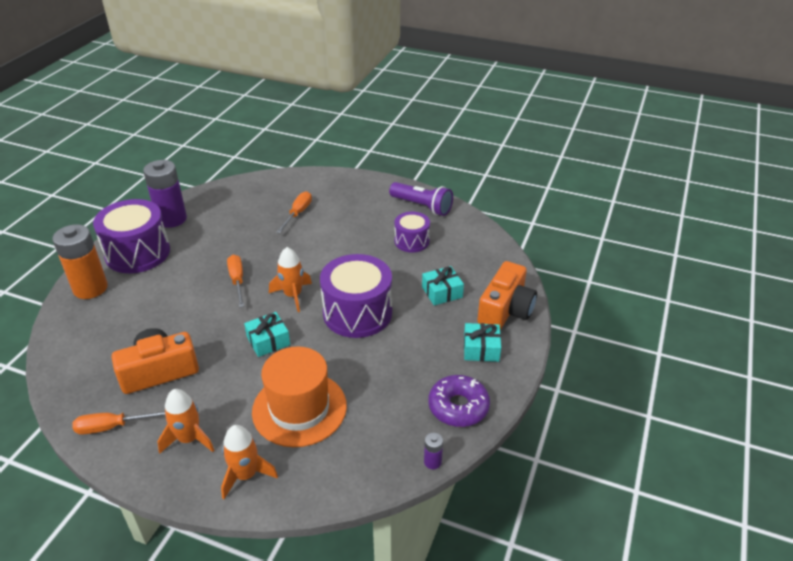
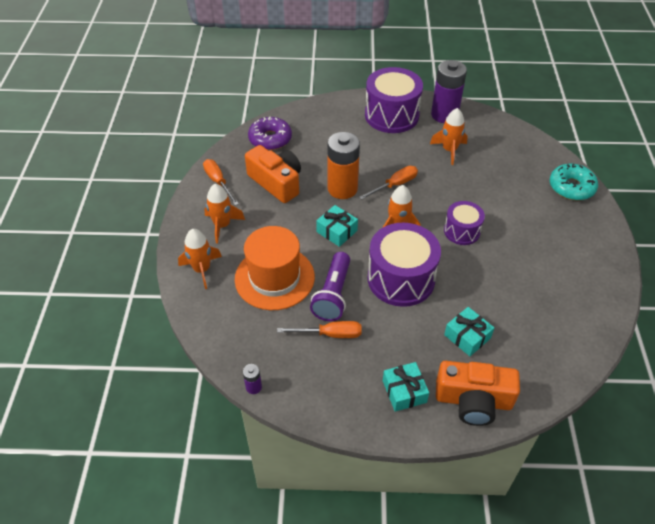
camera: 70 degrees right, 10 degrees up
orange battery [52,224,108,299] -> orange battery moved to [328,132,360,199]
orange screwdriver [276,191,312,233] -> orange screwdriver moved to [277,321,362,338]
purple flashlight [389,182,453,216] -> purple flashlight moved to [310,252,350,321]
purple drum [394,212,430,253] -> purple drum moved to [444,201,485,245]
purple donut [428,375,490,427] -> purple donut moved to [248,117,292,150]
none -> orange rocket [430,108,468,165]
none -> turquoise donut [550,164,598,200]

